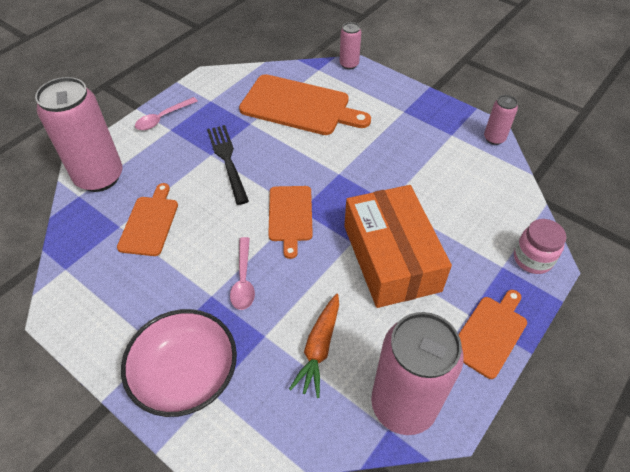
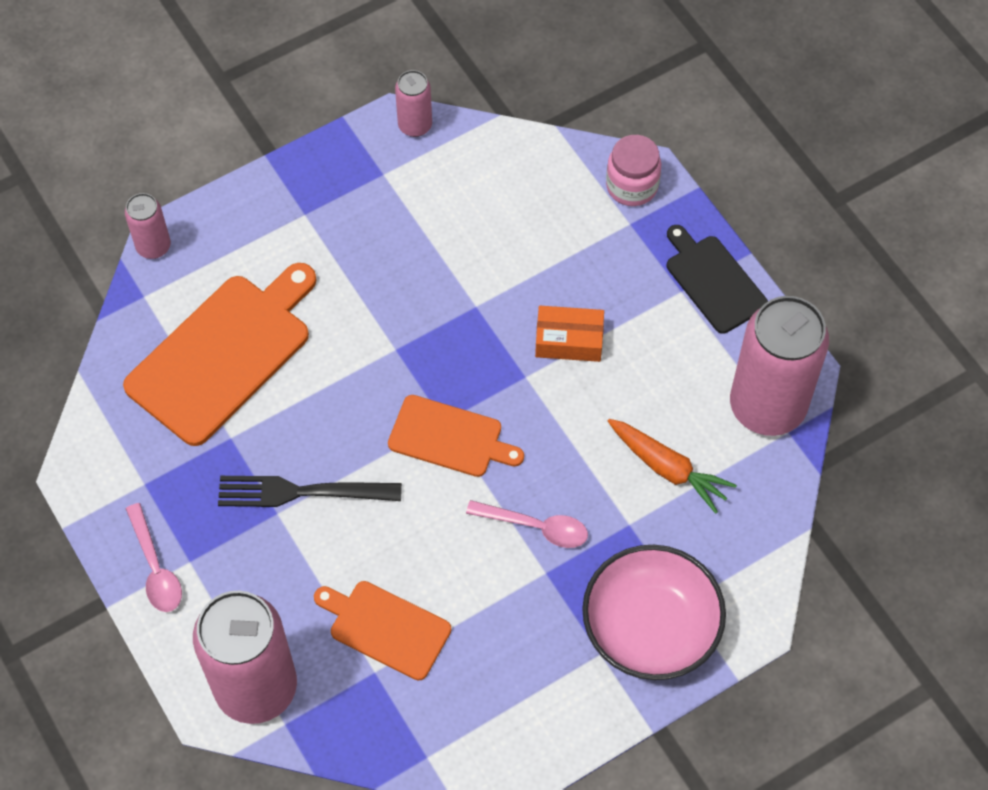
camera: 70 degrees left, 10 degrees up
orange box [344,185,452,308] -> orange box [535,306,604,362], size x0.46
orange cutting board [458,290,527,379] -> black cutting board [667,225,768,334]

